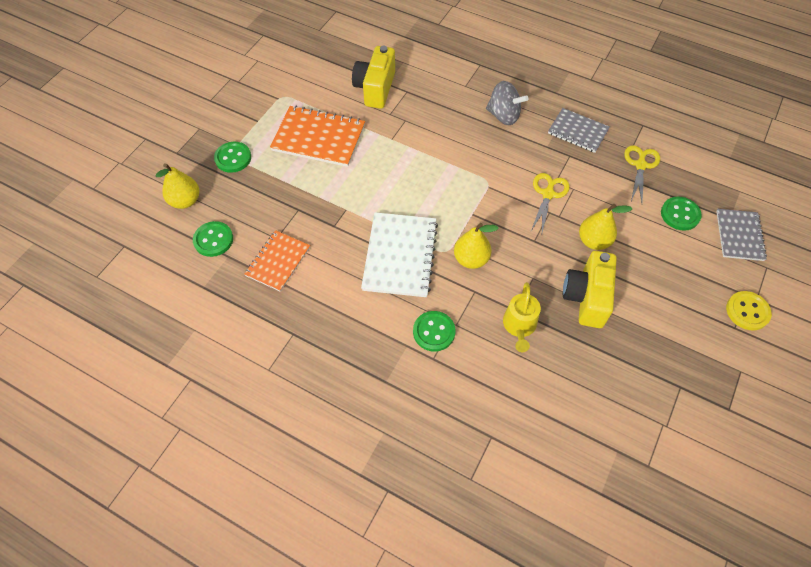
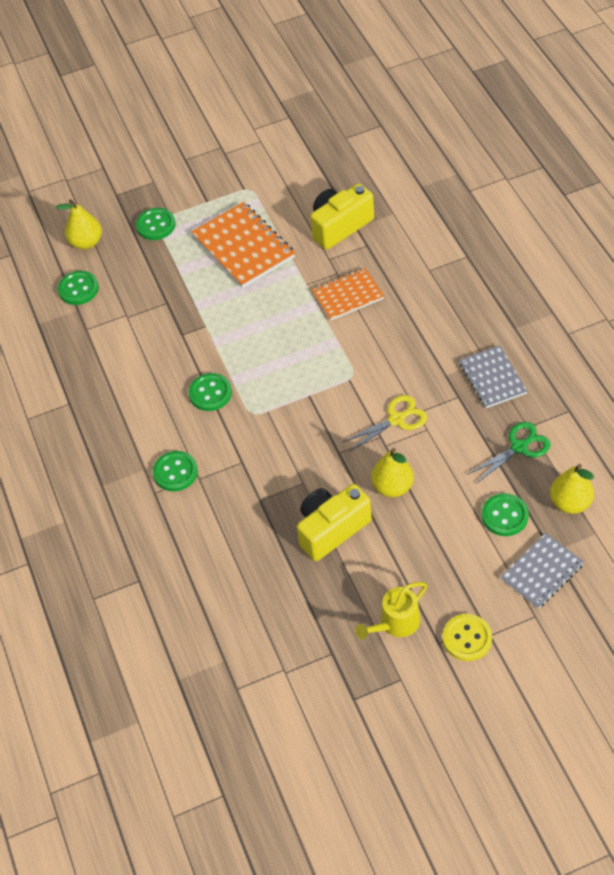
camera: 45 degrees right, 5 degrees down
orange notebook [245,230,310,292] -> orange notebook moved to [312,268,384,321]
white notebook [361,212,438,297] -> green button [188,373,232,411]
yellow pear [454,223,499,269] -> yellow pear moved to [550,464,594,514]
grey spinning top [486,81,528,125] -> none
yellow watering can [503,282,541,352] -> yellow watering can moved to [355,582,427,640]
yellow scissors [624,145,660,203] -> green scissors [468,422,551,484]

